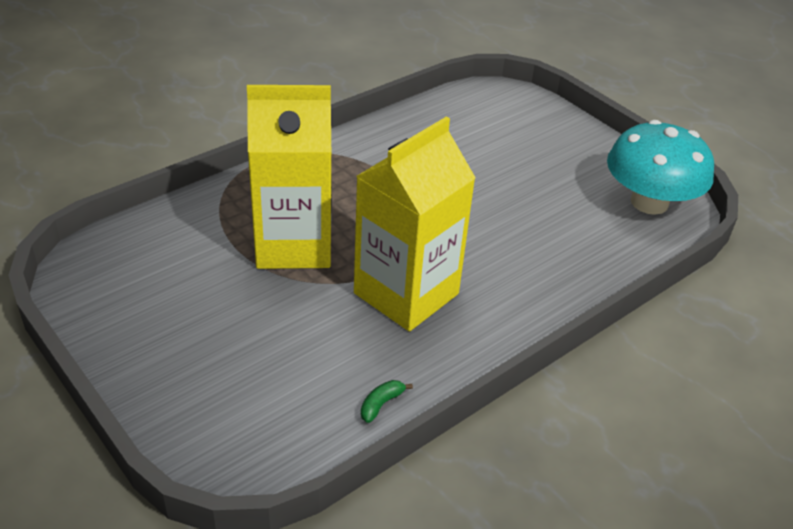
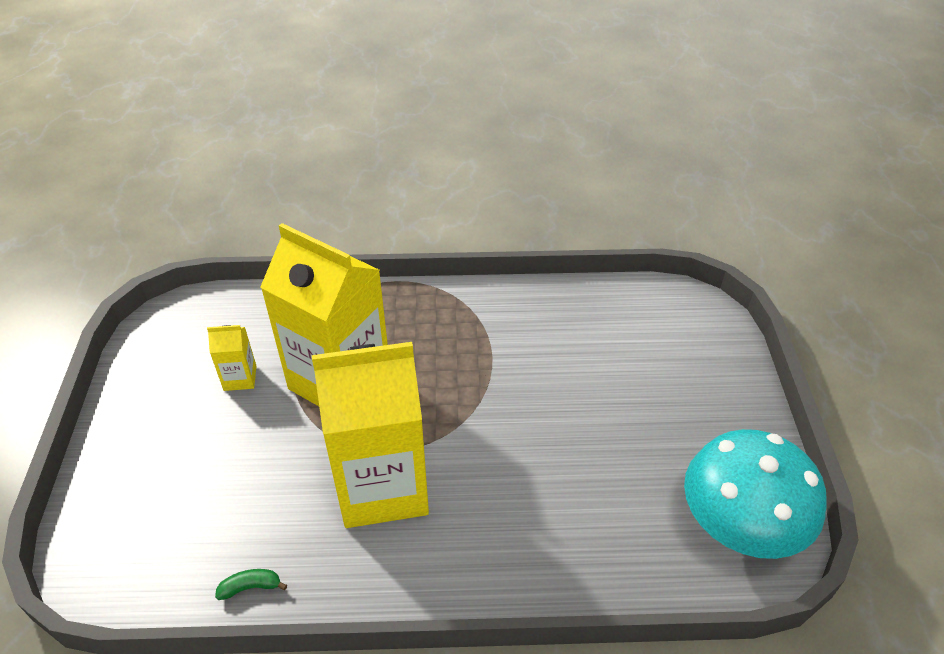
camera: 40 degrees right, 5 degrees up
none -> yellow carton [207,325,256,391]

